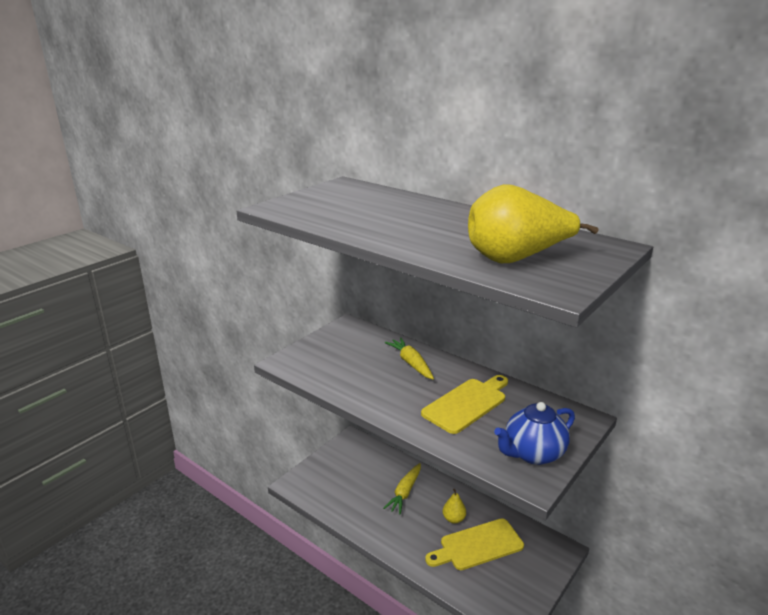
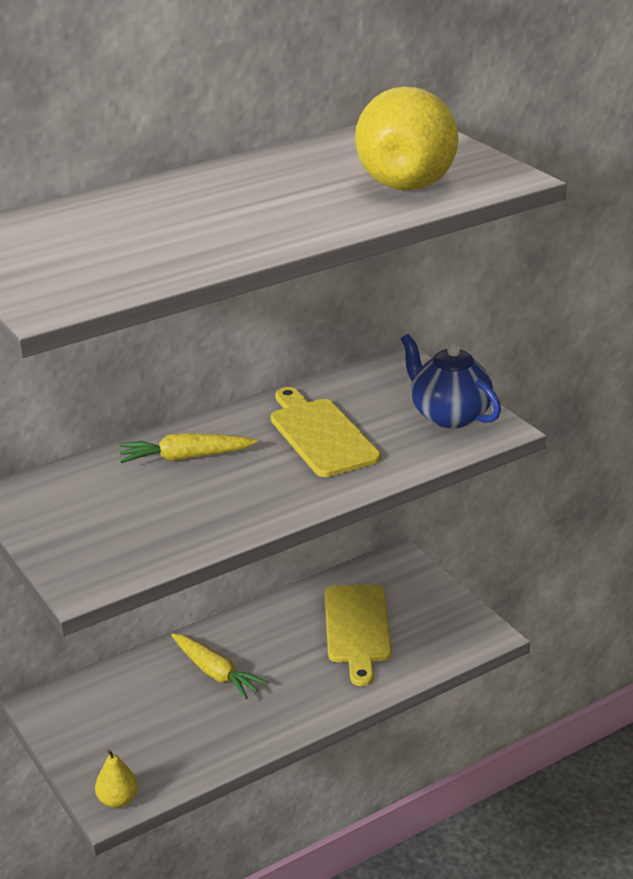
camera: 70 degrees left, 5 degrees up
yellow pear [443,489,466,524] -> yellow pear moved to [95,749,138,808]
blue teapot [494,402,575,465] -> blue teapot turned 150 degrees clockwise [401,334,501,428]

